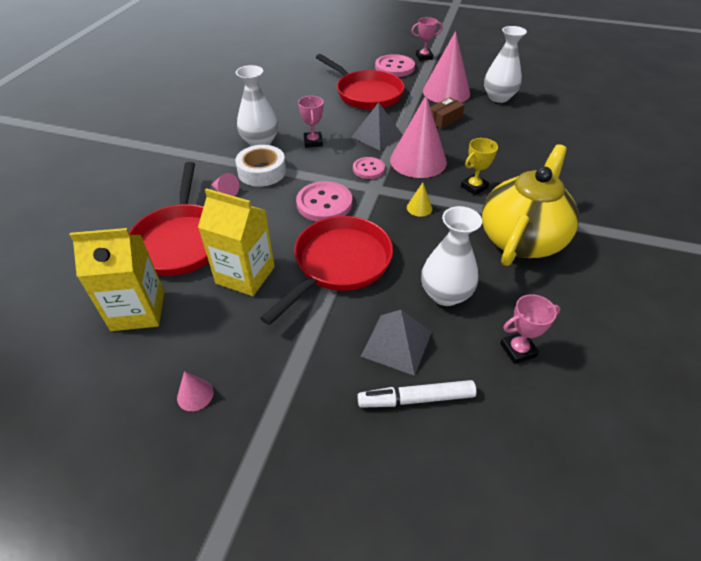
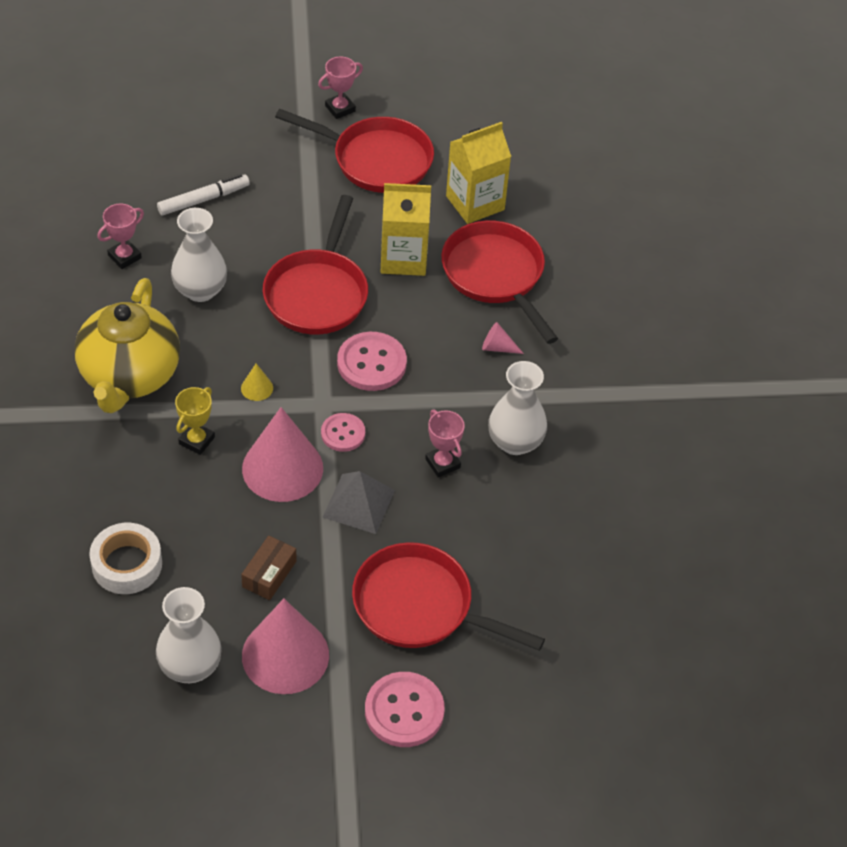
camera: 155 degrees right, 5 degrees up
pink cone [177,371,214,411] -> red pan [275,109,434,193]
white tape [235,145,286,187] -> white tape moved to [89,523,162,594]
grey pyramid [361,310,432,376] -> none
pink trophy [411,17,443,61] -> pink trophy moved to [318,57,363,119]

